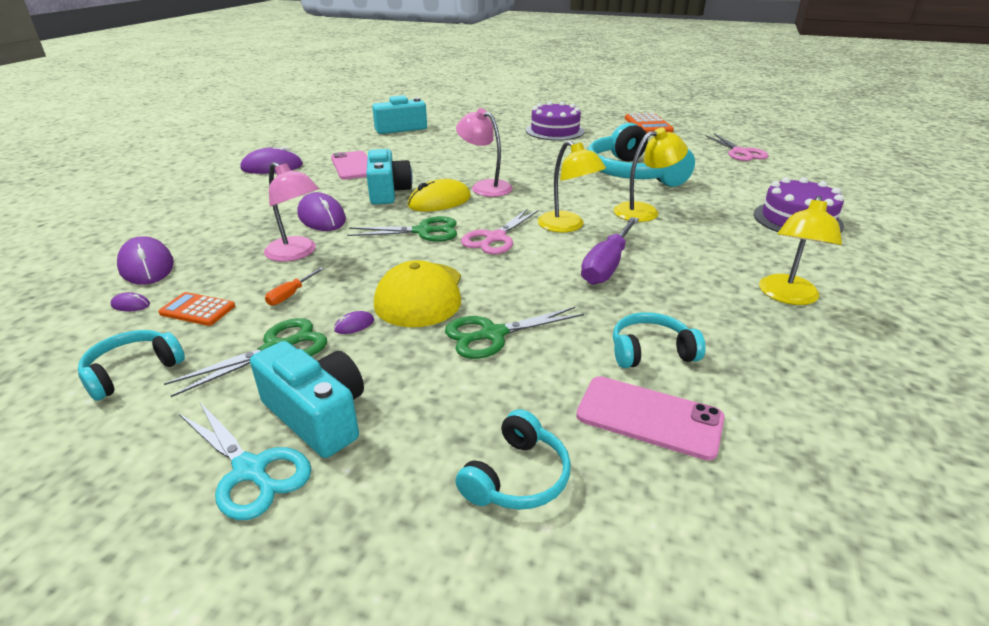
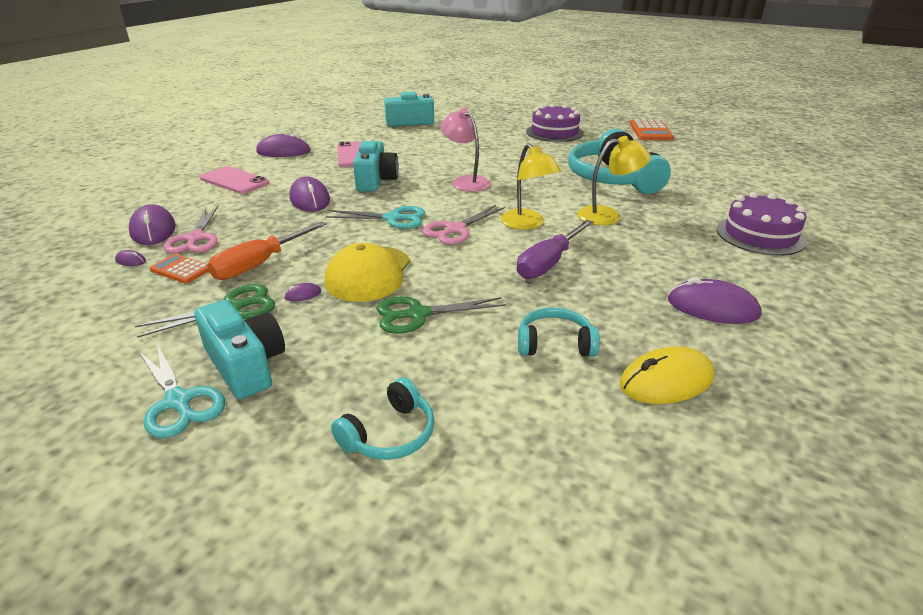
camera: 10 degrees right, 0 degrees up
turquoise headphones [78,330,185,401] -> none
pink lamp [264,162,319,262] -> none
orange screwdriver [265,267,324,306] -> orange screwdriver [207,221,327,280], size x2.07
green scissors [347,216,457,242] -> turquoise scissors [325,206,425,229]
yellow mouse [408,179,471,212] -> yellow mouse moved to [620,347,714,404]
pink phone [576,376,725,461] -> pink phone moved to [200,166,269,194]
pink scissors [705,134,769,161] -> pink scissors moved to [163,206,218,254]
yellow lamp [759,196,842,305] -> purple mouse [668,277,762,324]

